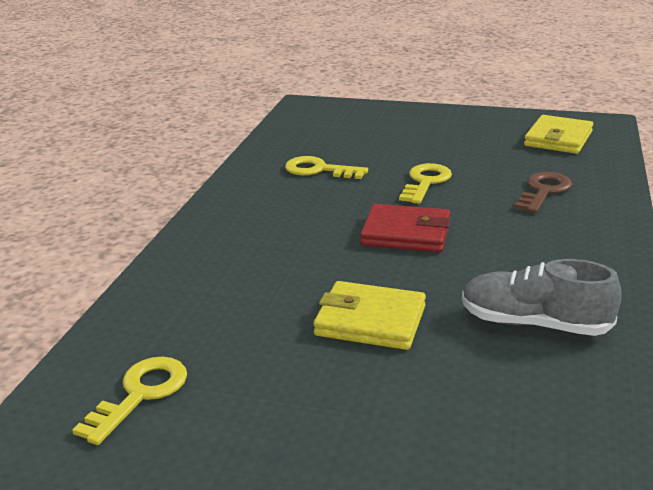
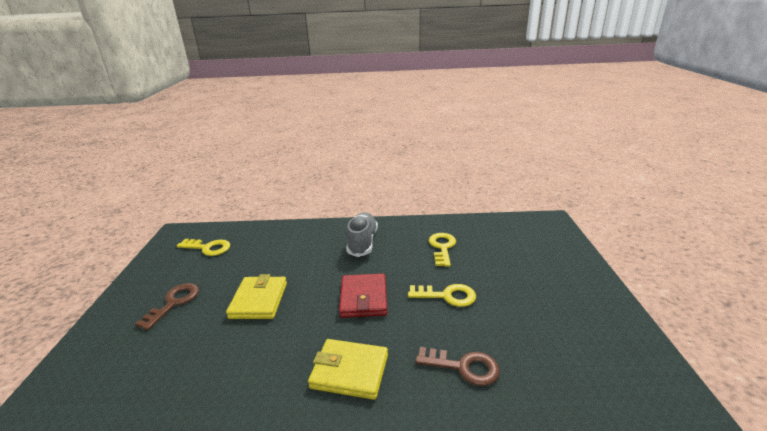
camera: 75 degrees right, 0 degrees up
grey shoe [462,259,622,336] -> grey shoe moved to [346,212,378,257]
yellow wallet [524,115,593,154] -> yellow wallet moved to [308,339,388,400]
none -> brown key [135,283,199,330]

